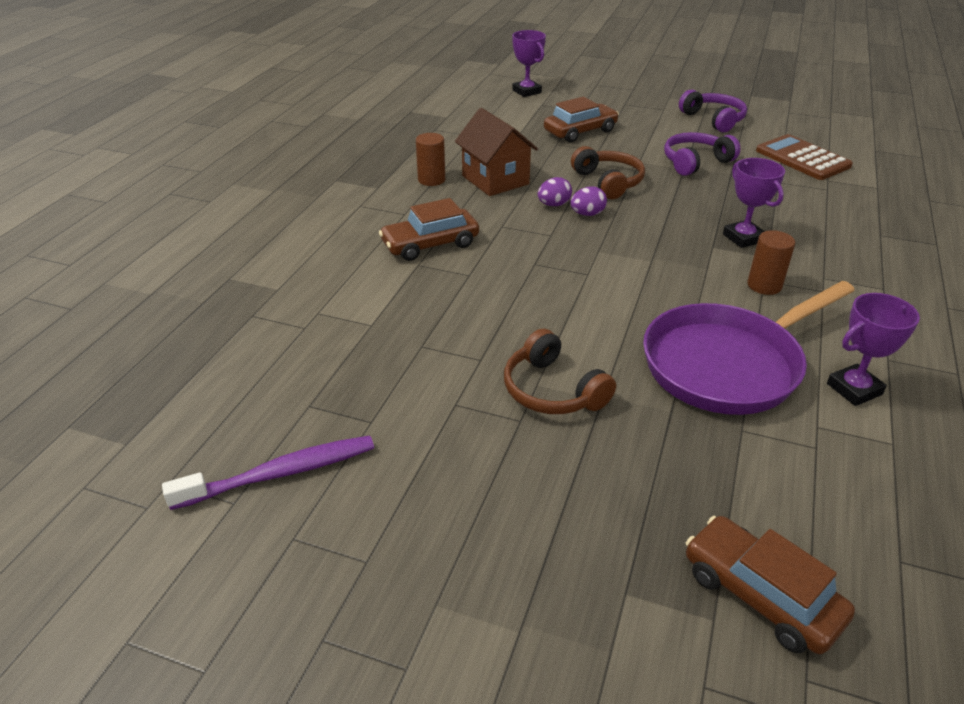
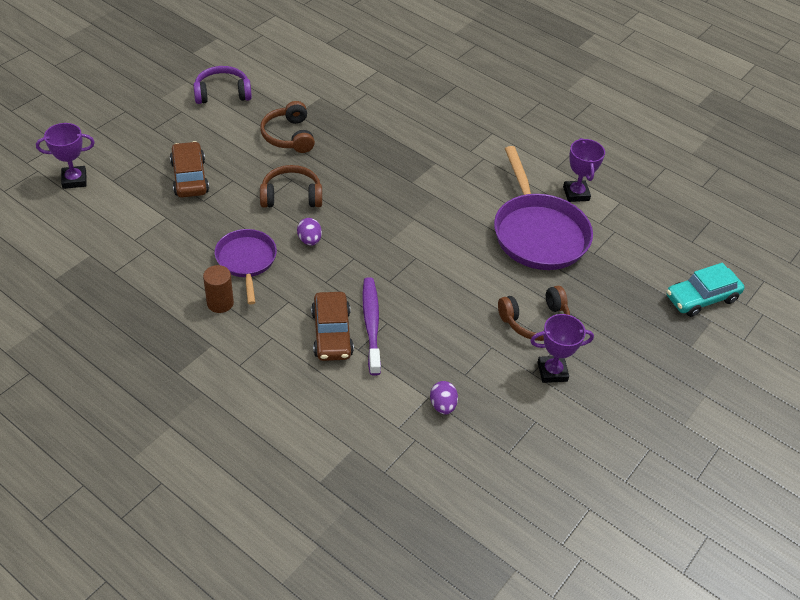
camera: 75 degrees left, 10 degrees up
purple toothbrush [162,435,374,510] -> purple toothbrush moved to [363,277,381,376]
brown house [455,108,538,196] -> purple pan [215,229,277,305]
purple egg [570,186,607,216] -> purple egg moved to [430,381,458,415]
purple headphones [664,132,740,176] -> brown headphones [260,101,315,153]
brown car [686,516,855,654] -> turquoise car [666,263,745,317]
purple trophy [723,158,785,248] -> purple trophy moved to [530,314,594,383]
brown cylinder [747,230,795,295] -> none
brown calculator [756,134,853,180] -> none

